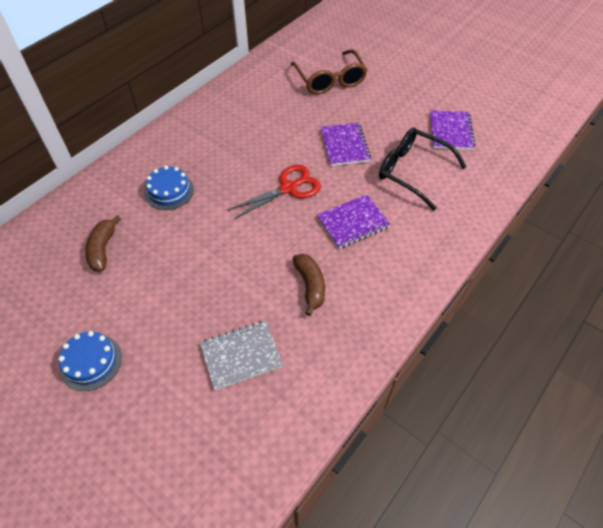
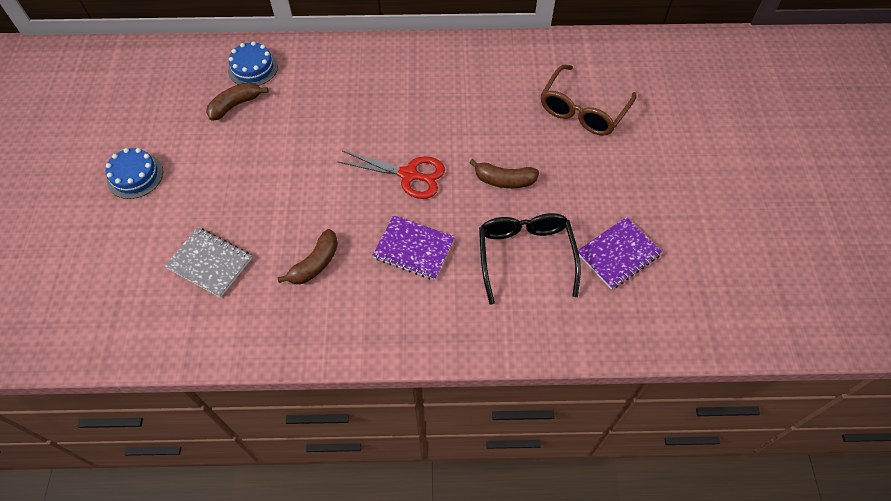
camera: 50 degrees right, 5 degrees up
blue cake [144,166,194,210] -> blue cake moved to [228,41,278,86]
purple notebook [320,123,371,166] -> brown banana [469,159,539,188]

